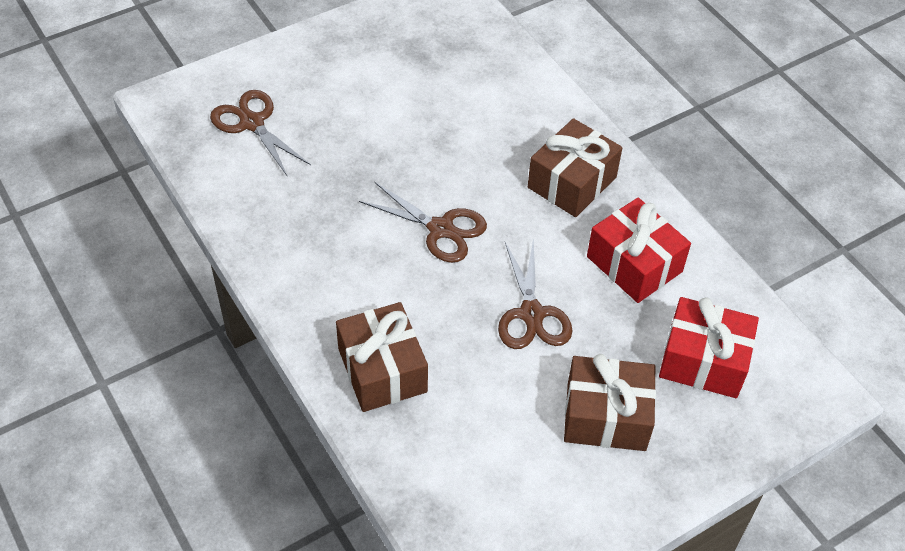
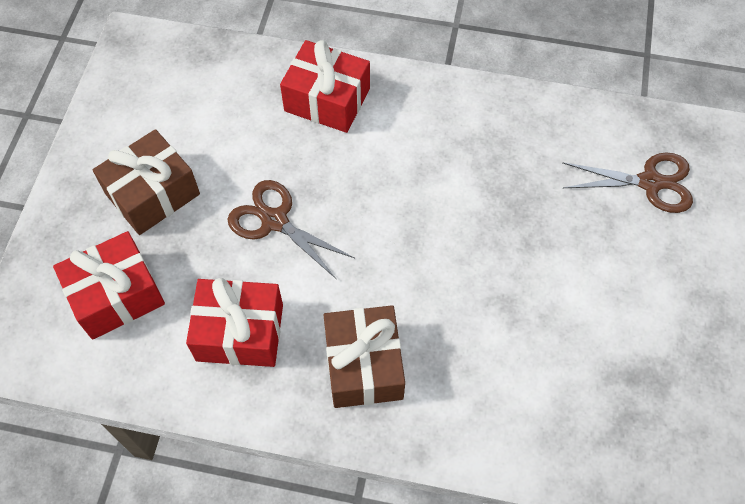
camera: 135 degrees right, 10 degrees up
brown gift [336,302,428,412] -> red gift [280,40,370,133]
brown scissors [359,182,487,263] -> none

